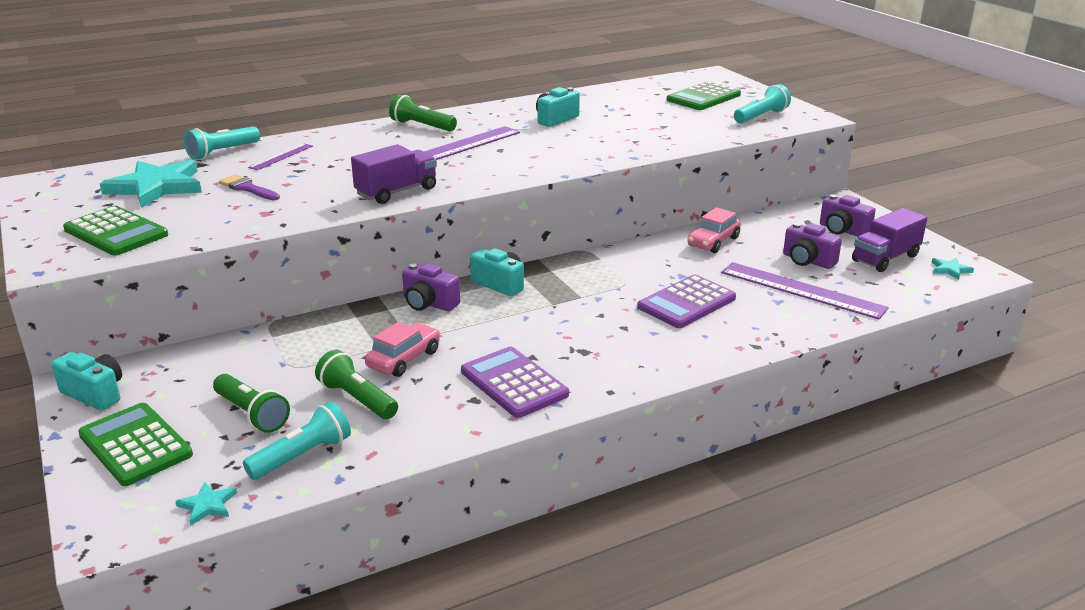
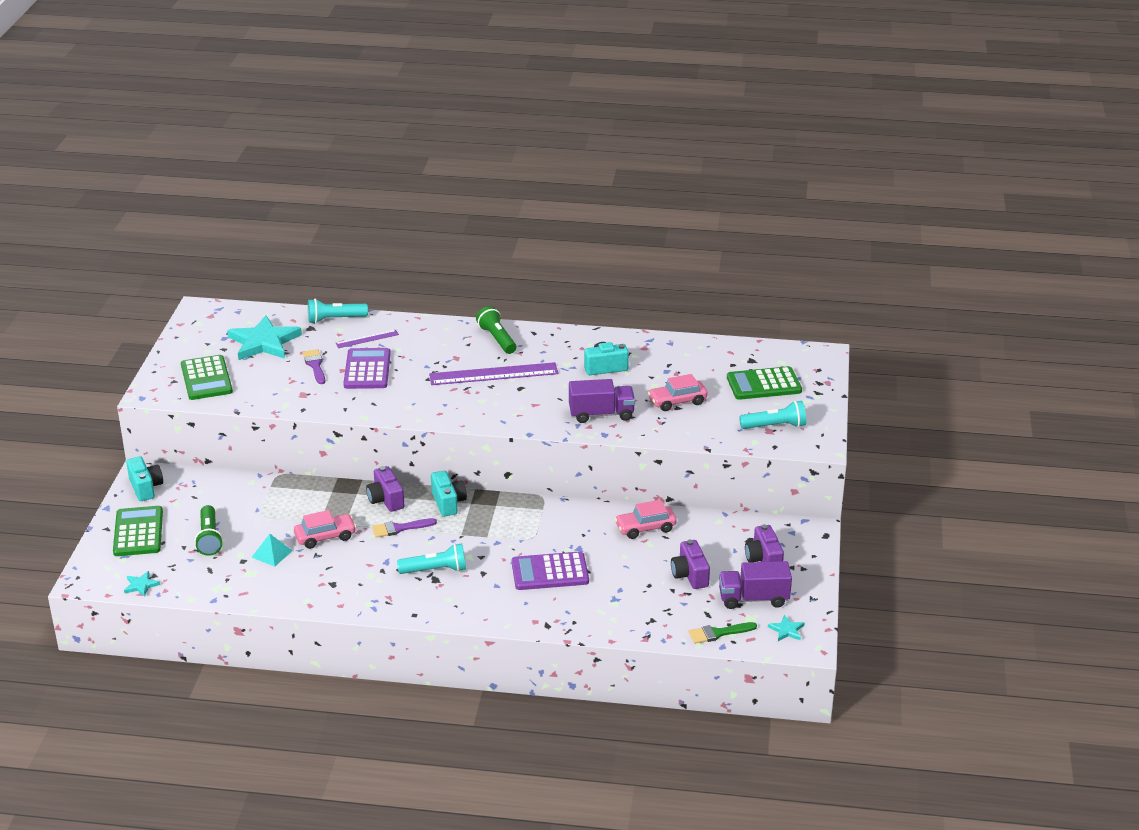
camera: 35 degrees right, 5 degrees up
turquoise flashlight [243,401,351,480] -> turquoise flashlight moved to [397,543,466,574]
green flashlight [315,350,398,419] -> turquoise pyramid [251,534,292,567]
purple truck [351,144,437,204] -> purple truck moved to [569,379,635,423]
purple calculator [461,347,569,418] -> purple calculator moved to [343,348,391,389]
purple ruler [721,262,889,320] -> none
none -> purple brush [372,518,437,538]
none -> pink car [648,374,708,411]
none -> green brush [689,622,757,644]

